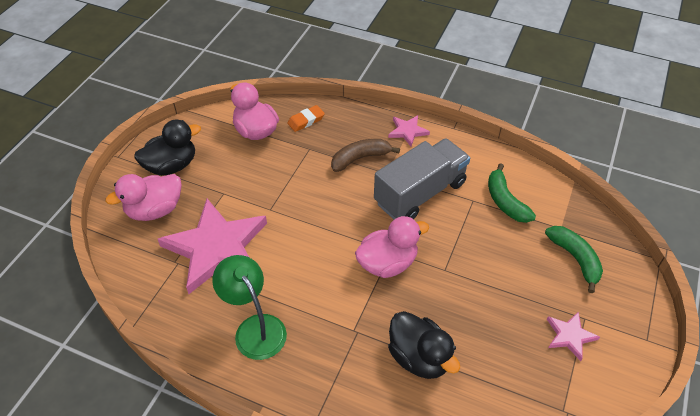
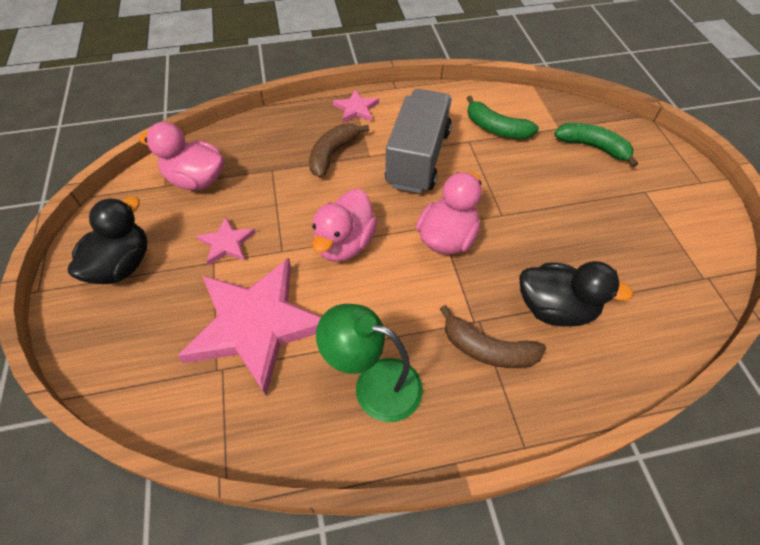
camera: 35 degrees left, 5 degrees up
pink duck [106,174,182,221] -> pink duck moved to [312,189,378,262]
orange eraser [287,105,325,132] -> none
pink star [547,311,600,361] -> pink star moved to [197,217,256,266]
none -> brown banana [440,305,546,368]

